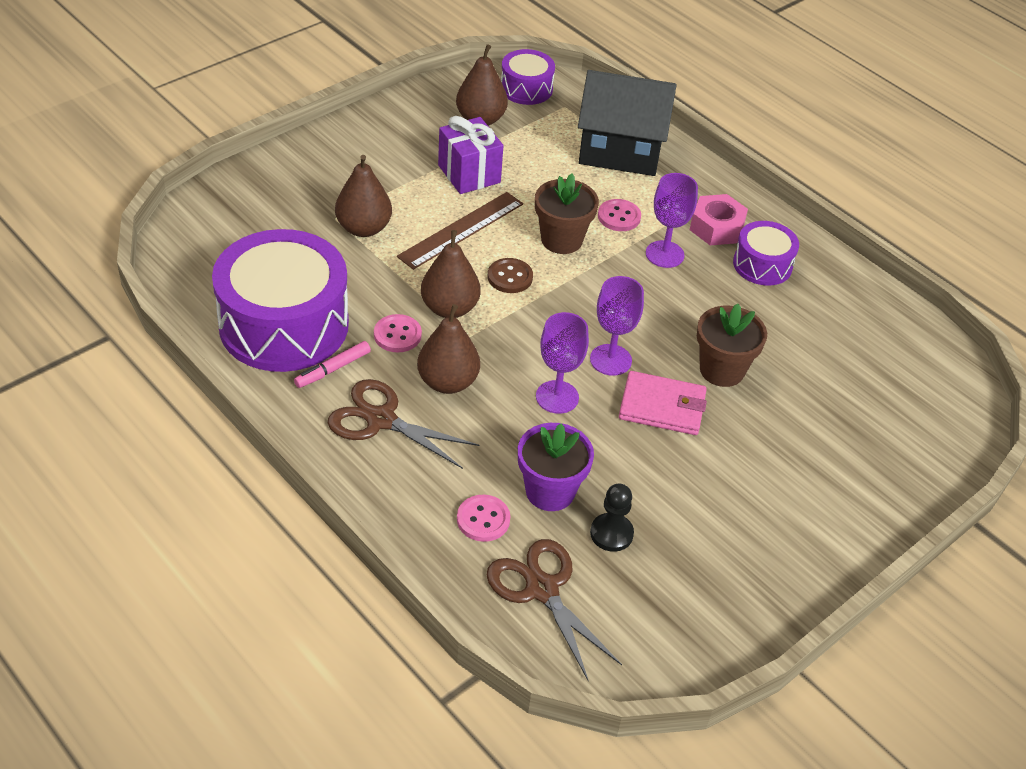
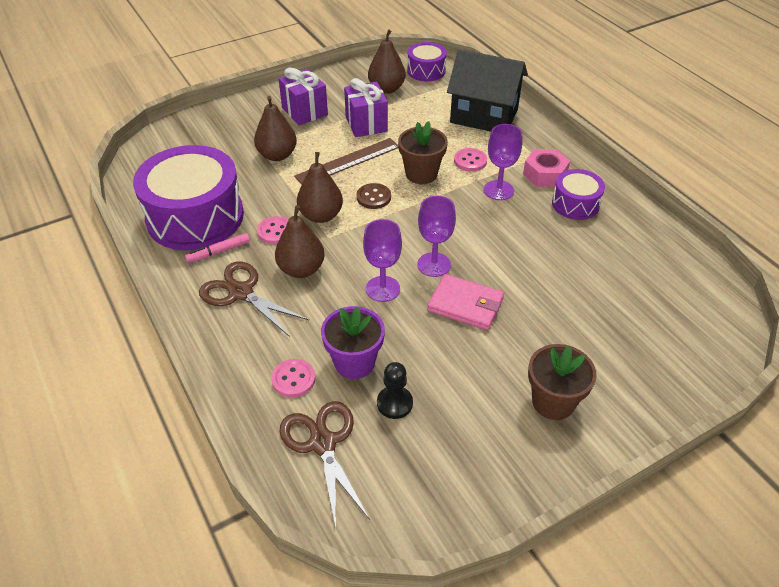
camera: 15 degrees right, 0 degrees up
brown flower pot [697,304,767,387] -> brown flower pot moved to [528,344,597,420]
none -> purple gift [279,68,328,125]

